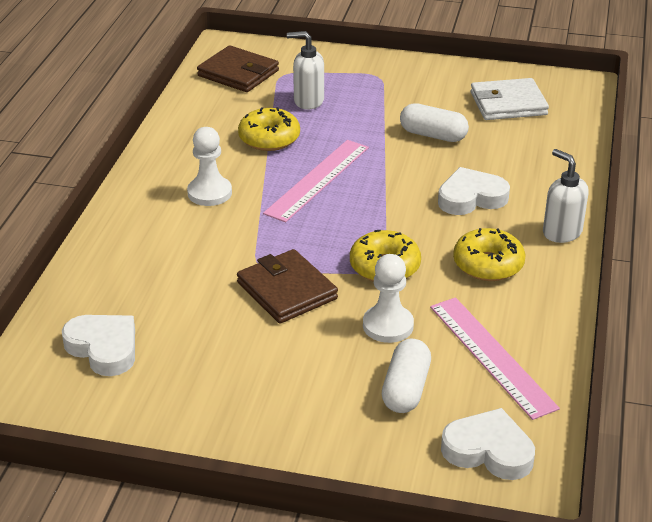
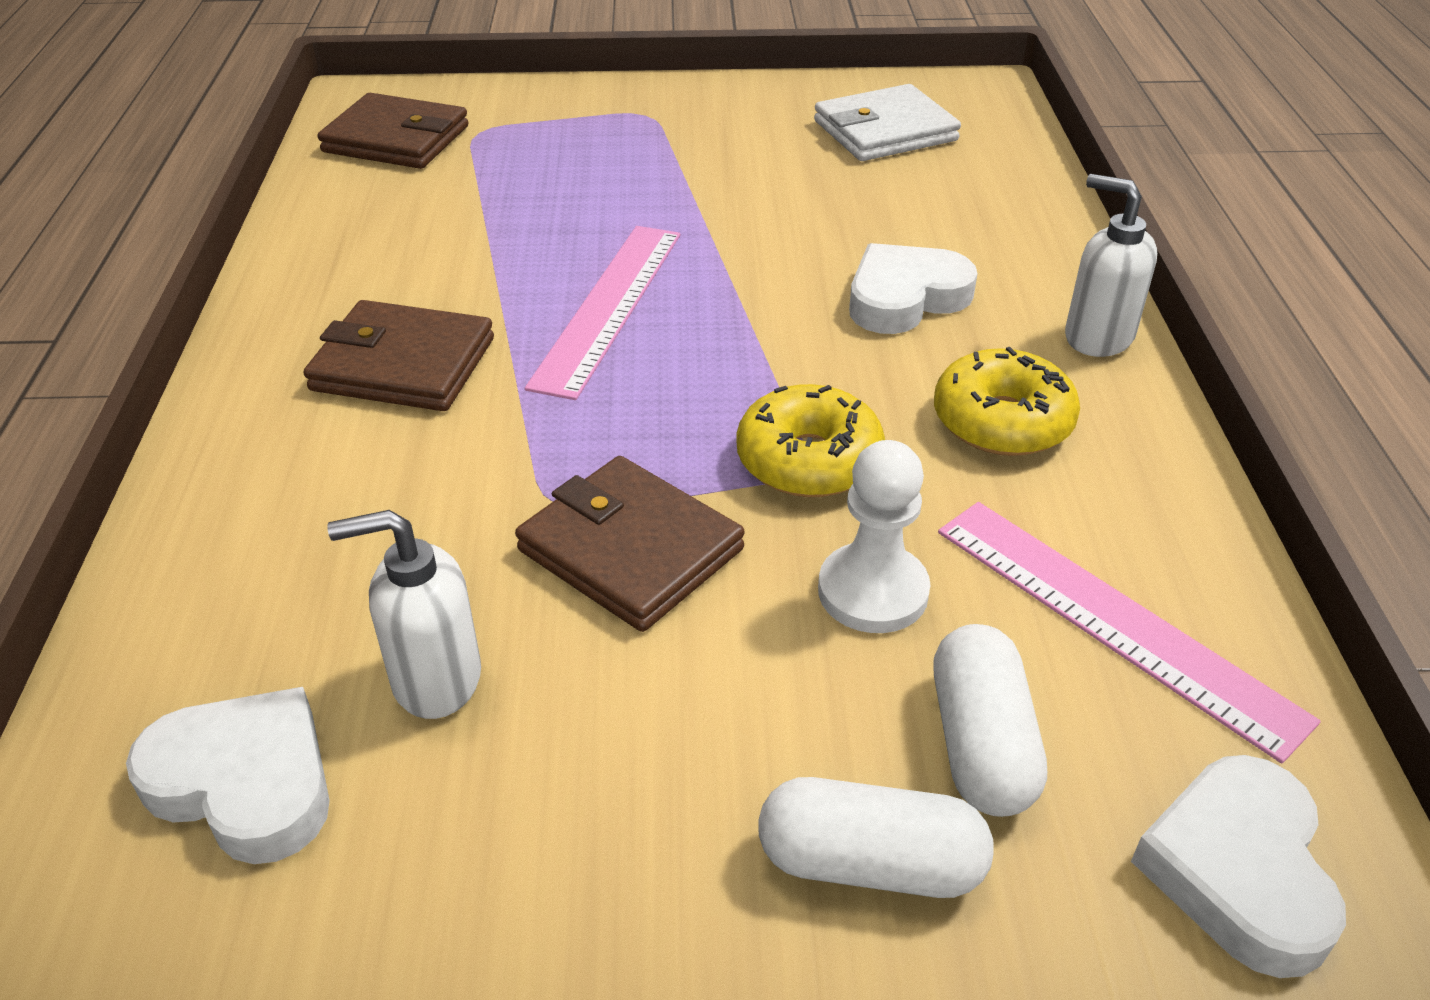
camera: 15 degrees left, 5 degrees up
white pawn [187,127,232,206] -> brown wallet [304,300,494,411]
yellow donut [238,107,300,151] -> none
white soap dispenser [287,31,324,109] -> white soap dispenser moved to [327,510,481,719]
white capsule [400,103,469,142] -> white capsule moved to [758,777,994,898]
white heart [441,408,535,480] -> white heart turned 90 degrees counterclockwise [1131,755,1346,978]

